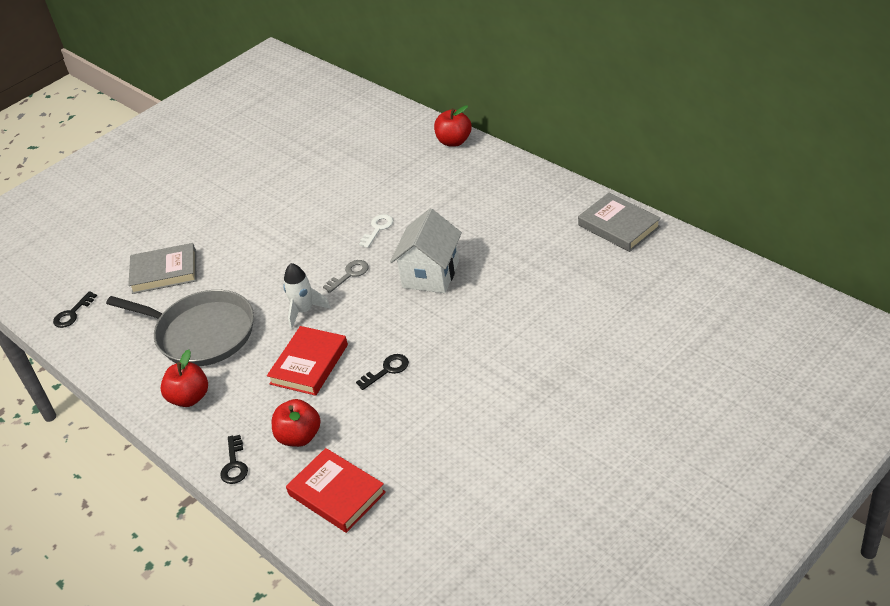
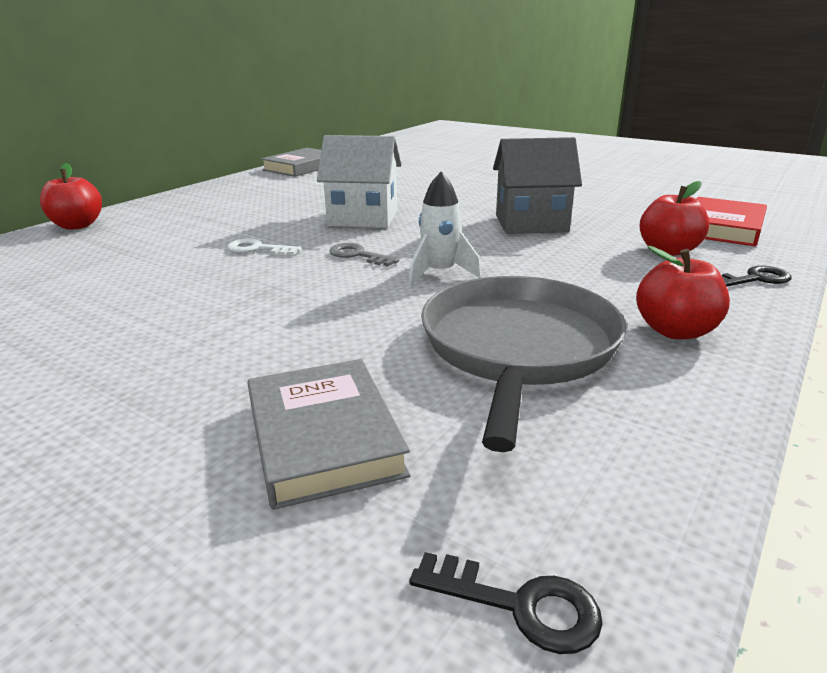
camera: 105 degrees left, 15 degrees down
red book [267,326,348,396] -> none
black key [356,354,409,390] -> grey house [493,137,582,234]

